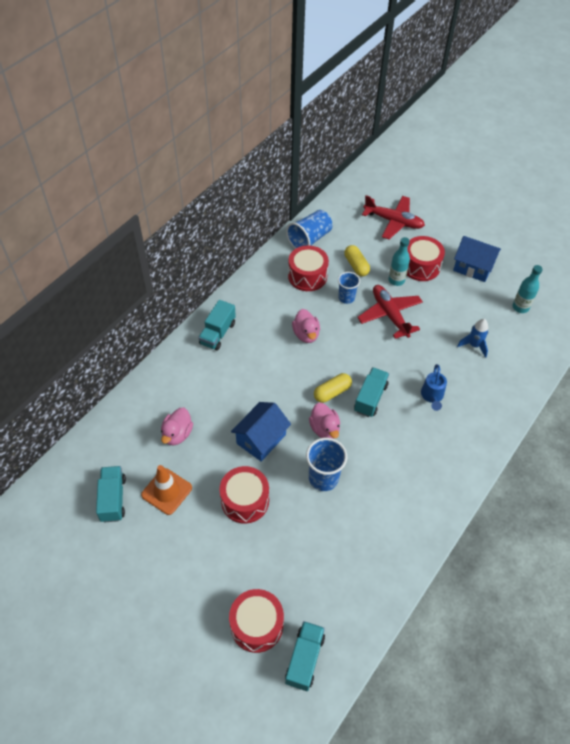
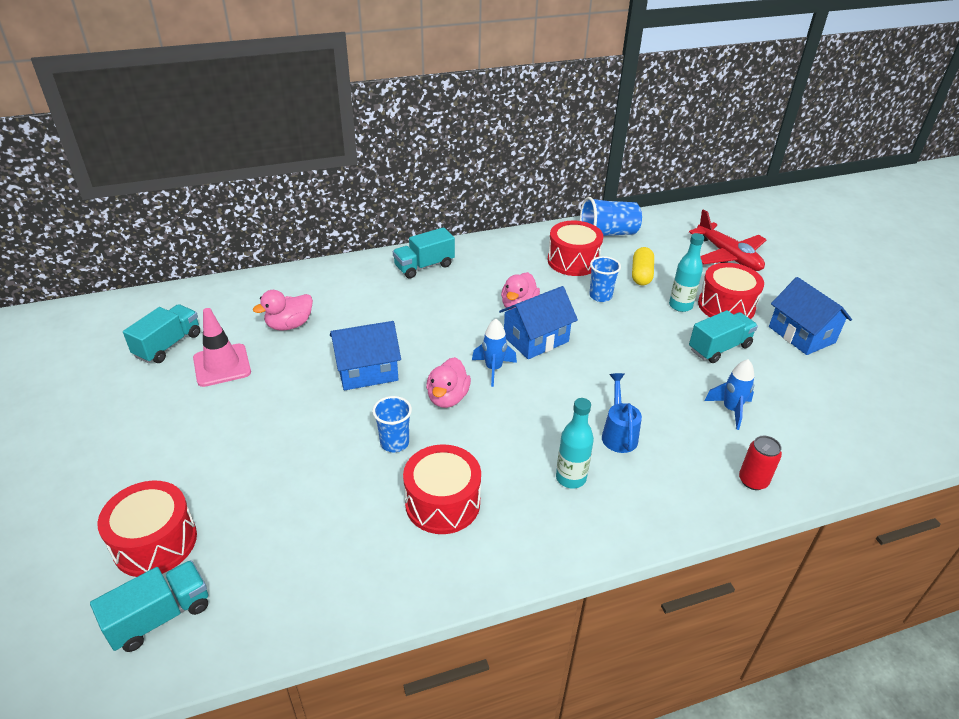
camera: 35 degrees right, 15 degrees down
orange traffic cone [141,465,192,515] -> pink traffic cone [193,308,251,387]
red drum [220,466,269,524] -> red drum moved to [403,444,481,534]
blue cup [306,438,347,491] -> blue cup [372,396,412,452], size x0.65
yellow capsule [314,373,352,403] -> blue rocket [472,319,517,387]
turquoise truck [354,367,389,417] -> turquoise truck moved to [689,310,758,363]
red plane [357,285,423,339] -> none
blue watering can [421,364,447,411] -> blue watering can turned 135 degrees clockwise [602,373,642,453]
turquoise bottle [512,265,543,313] -> turquoise bottle moved to [556,398,594,489]
none -> blue house [499,286,578,359]
none -> red can [739,436,782,490]

